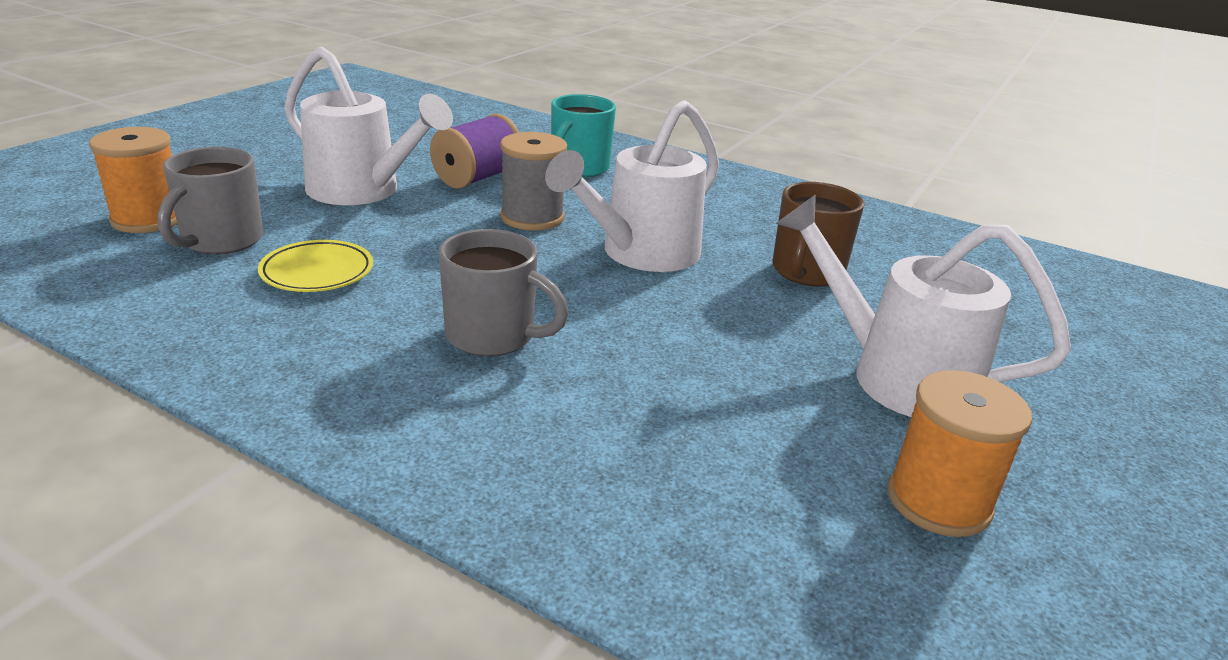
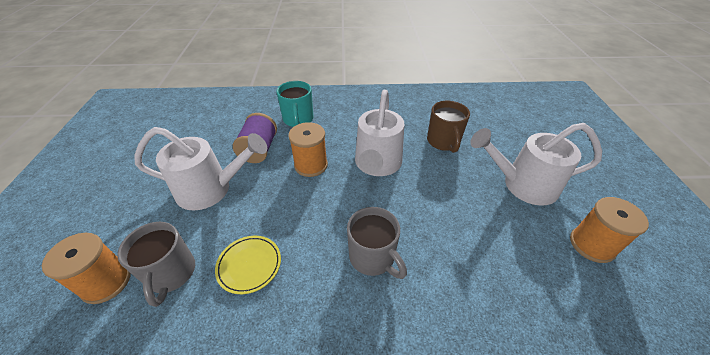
camera: 30 degrees left, 15 degrees up
grey mug [439,229,569,356] -> grey mug turned 60 degrees clockwise [347,207,407,279]
grey spool [500,132,567,231] -> orange spool [288,122,328,177]

